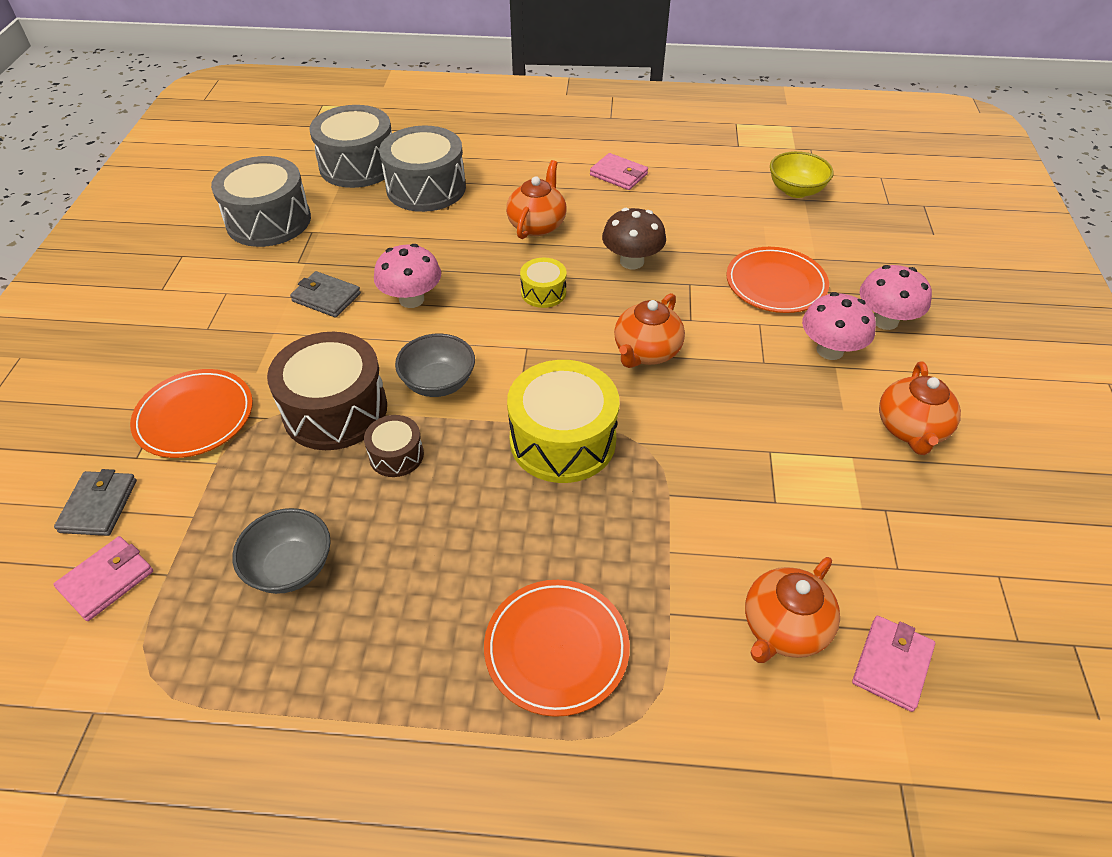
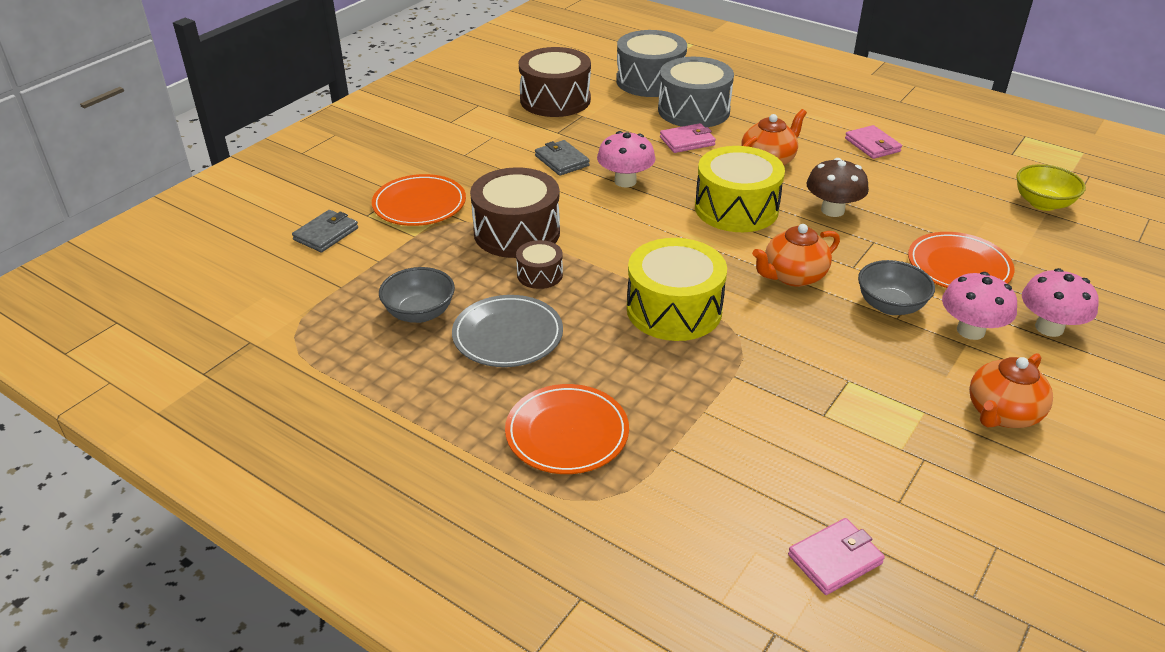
camera: 30 degrees right, 10 degrees down
pink wallet [53,536,153,621] -> pink wallet moved to [660,123,716,153]
grey drum [211,156,311,247] -> brown drum [519,47,591,117]
grey bowl [395,333,475,397] -> grey bowl moved to [858,260,935,315]
yellow drum [520,258,567,308] -> yellow drum [695,146,785,232], size x1.99
orange teapot [745,557,840,663] -> none
none -> grey plate [452,295,563,367]

